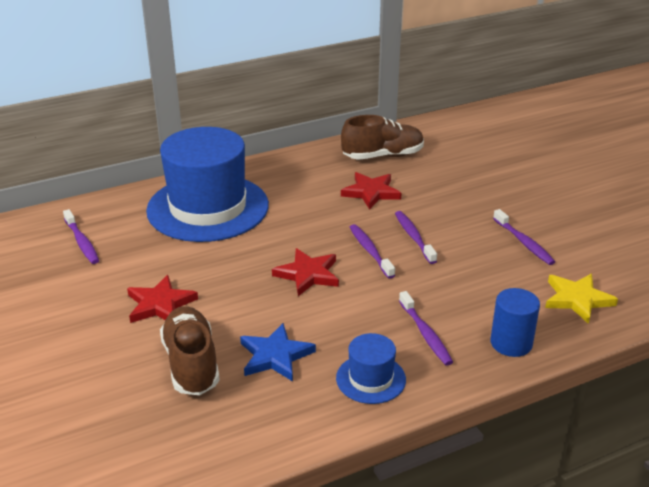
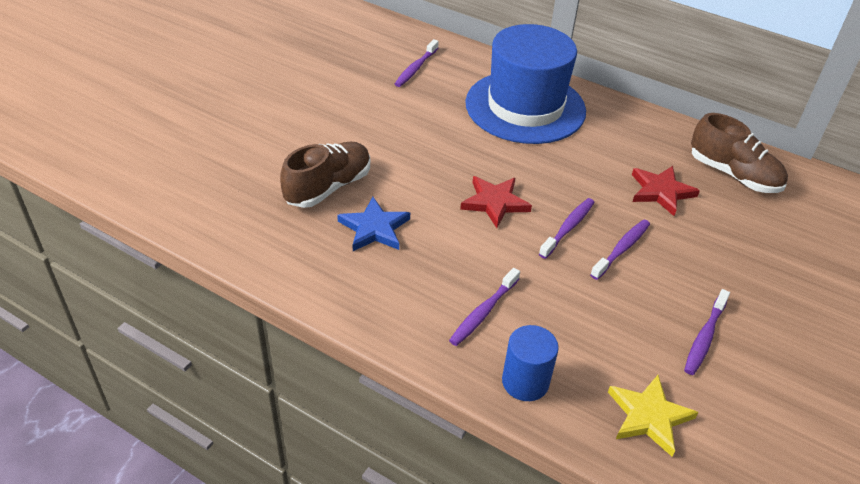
camera: 55 degrees right, 10 degrees up
red star [127,275,198,323] -> none
blue hat [336,333,406,404] -> none

